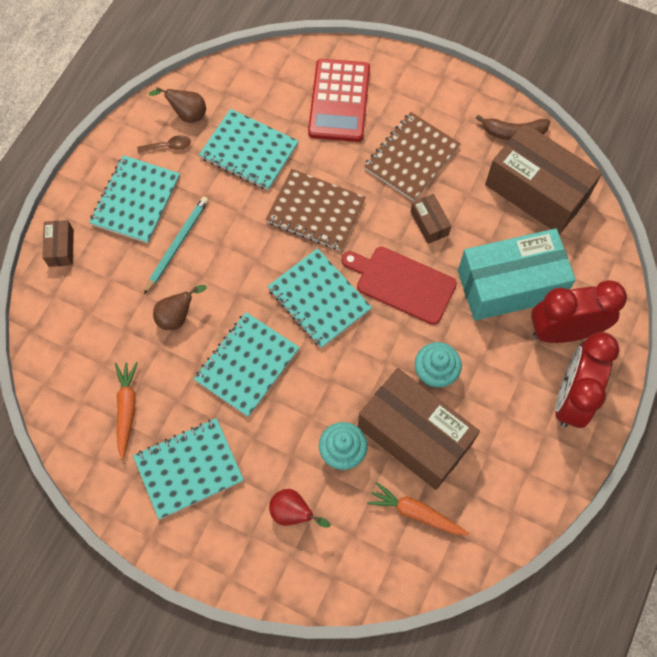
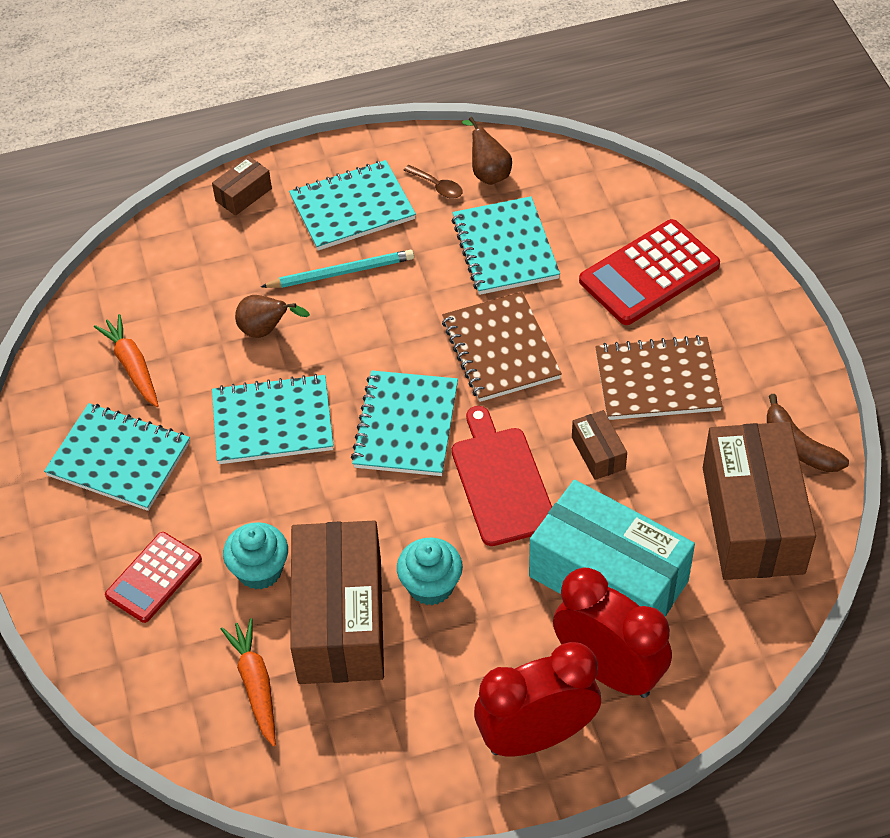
camera: 50 degrees right, 15 degrees down
orange carrot [115,362,138,460] -> orange carrot turned 75 degrees counterclockwise [94,314,159,407]
red pear [269,489,331,528] -> red calculator [105,532,202,623]
brown box [411,194,451,244] -> brown box turned 45 degrees counterclockwise [572,410,627,480]

